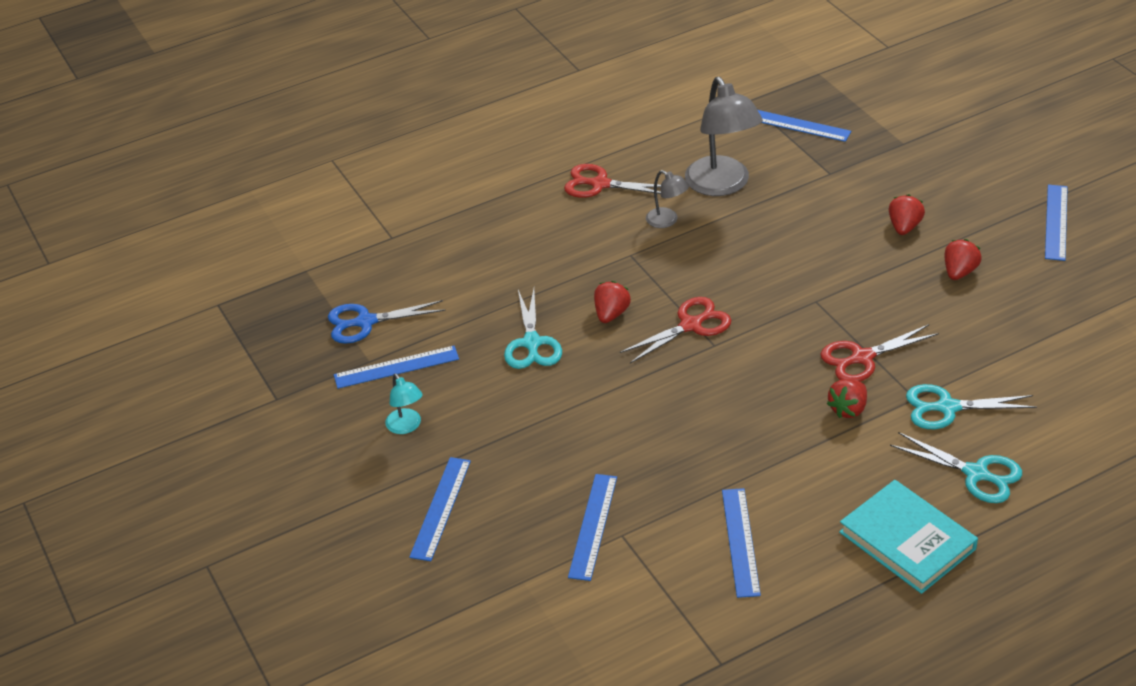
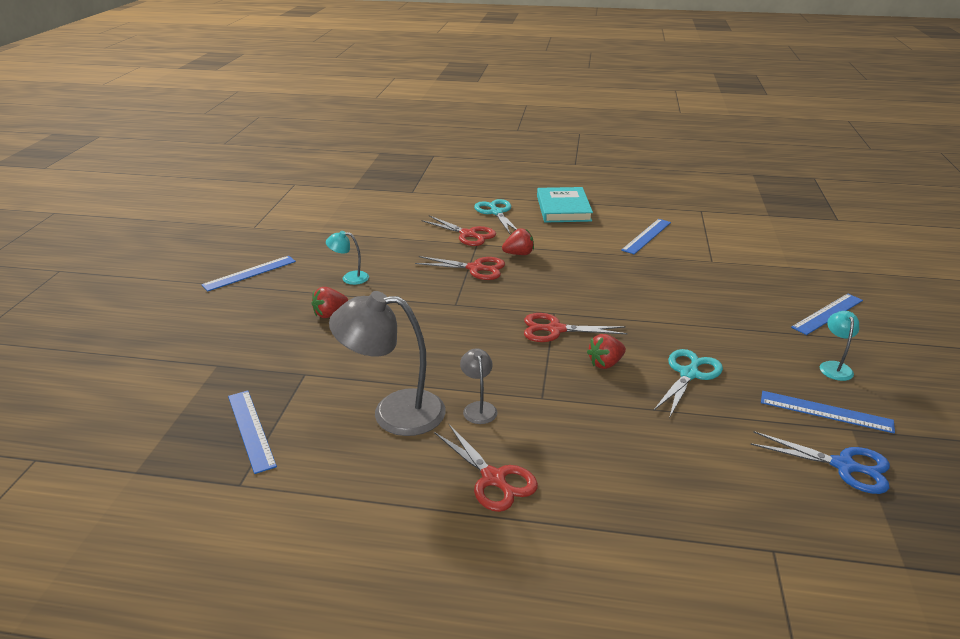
camera: 145 degrees left, 10 degrees down
blue ruler [568,474,617,581] -> none
grey lamp [685,77,763,196] -> grey lamp turned 105 degrees counterclockwise [329,291,446,436]
turquoise scissors [906,384,1037,429] -> red scissors [422,216,496,246]
red strawberry [944,239,982,280] -> turquoise lamp [326,231,369,285]

